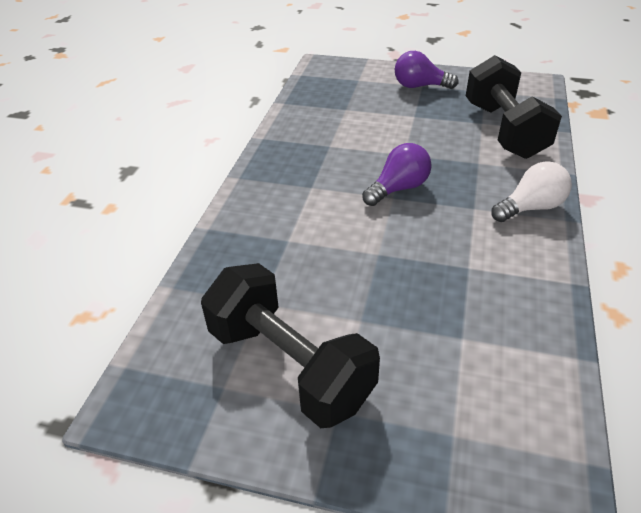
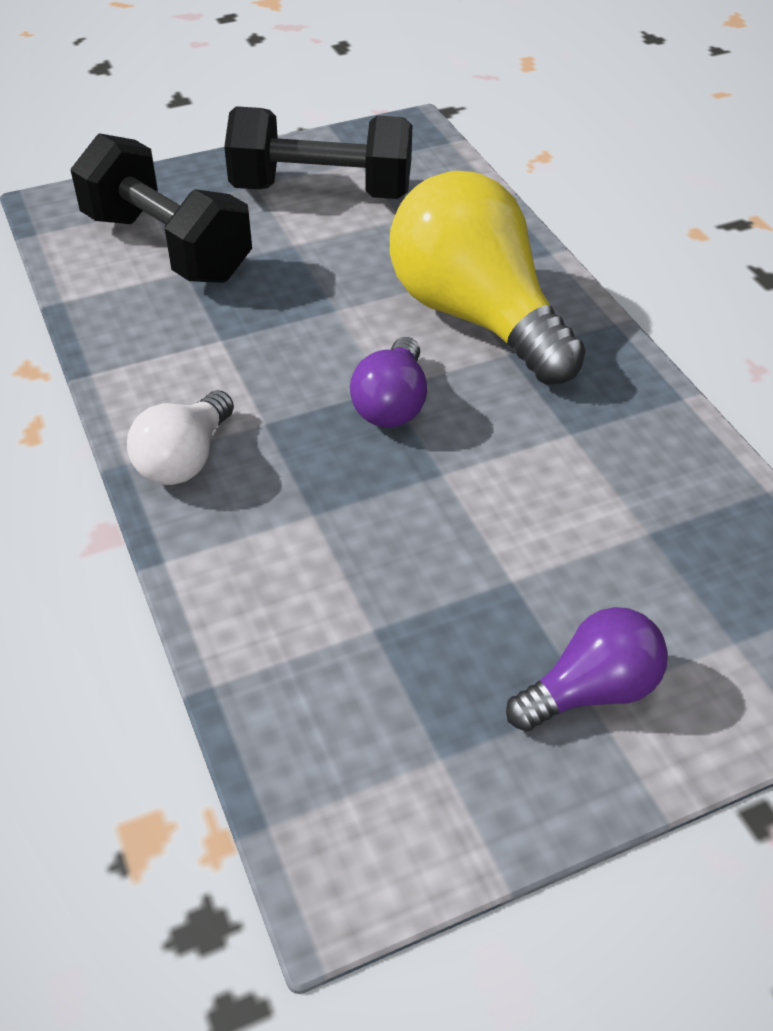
camera: 140 degrees right, 5 degrees up
black dumbbell [466,55,562,159] -> black dumbbell moved to [71,133,252,283]
none -> yellow light bulb [390,171,586,385]

